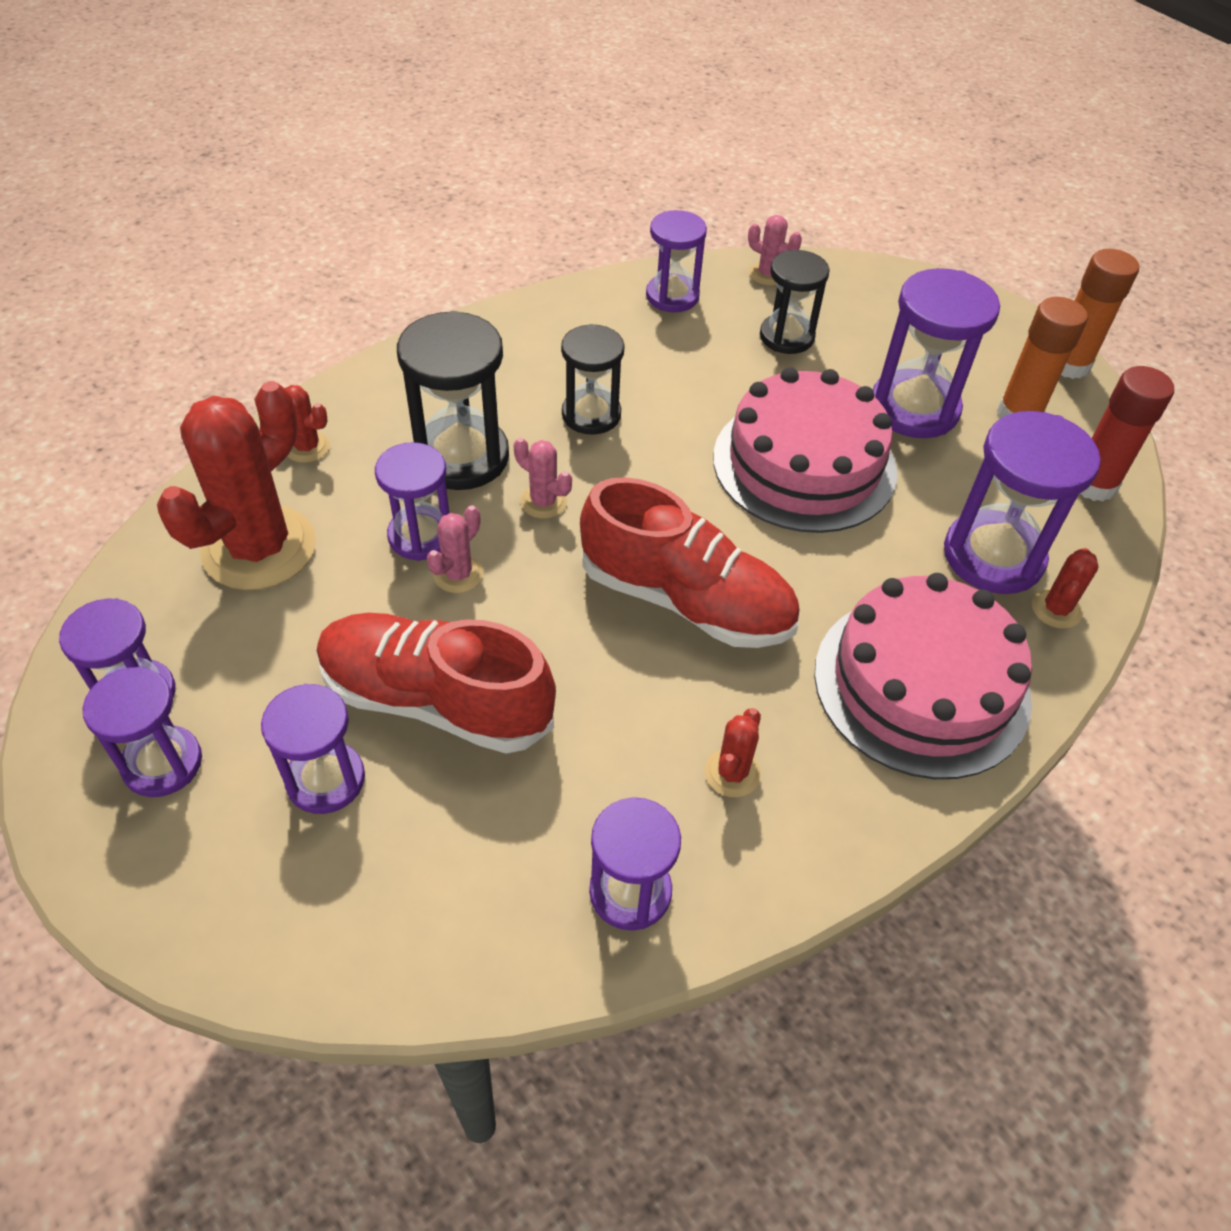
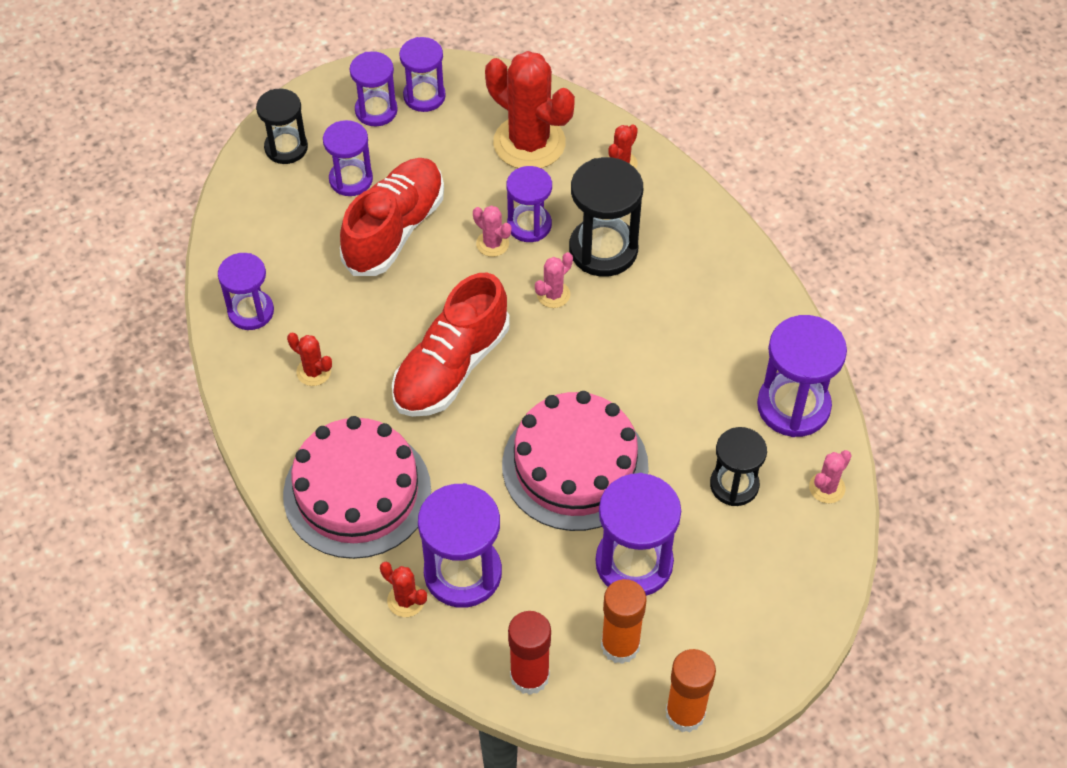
camera: 100 degrees right, 5 degrees up
black hourglass [561,324,625,435] -> black hourglass moved to [256,88,308,164]
purple hourglass [646,210,707,312] -> purple hourglass [757,315,847,437], size x1.54

